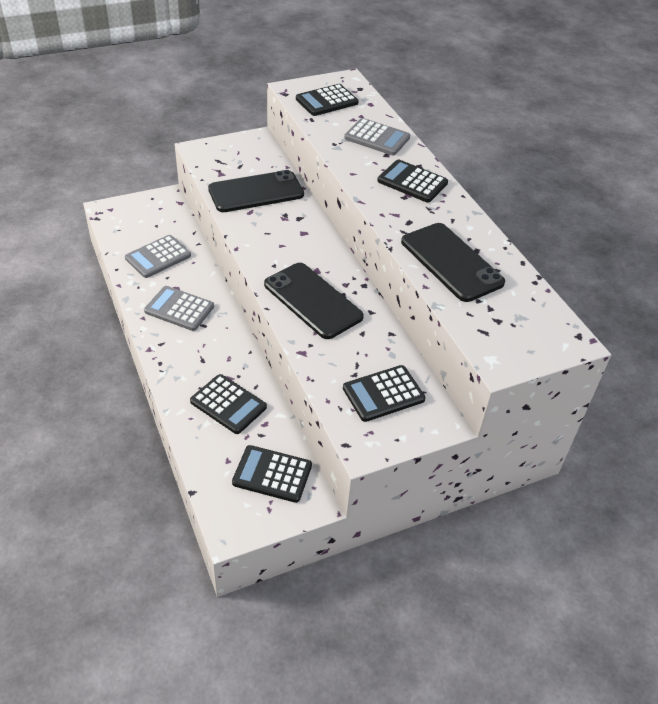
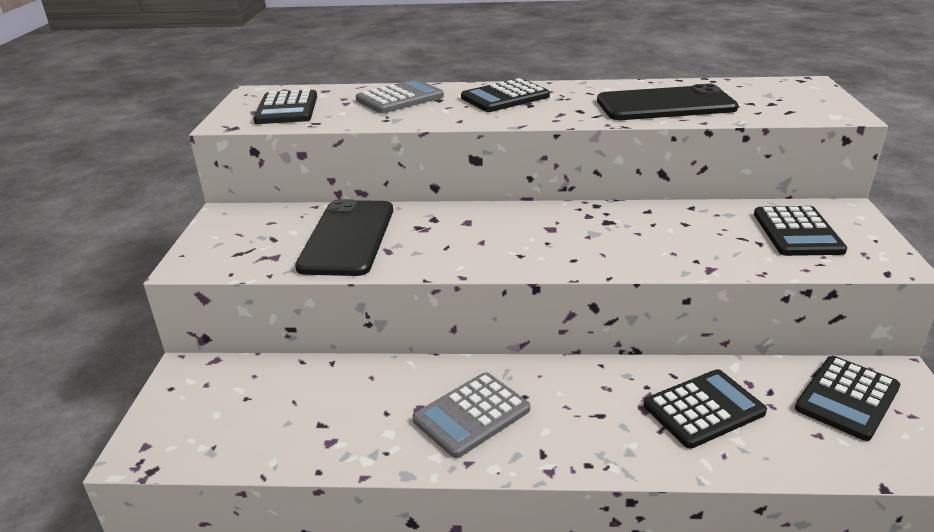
camera: 60 degrees left, 15 degrees down
grey calculator [125,235,191,278] -> none
black phone [264,263,364,339] -> none

